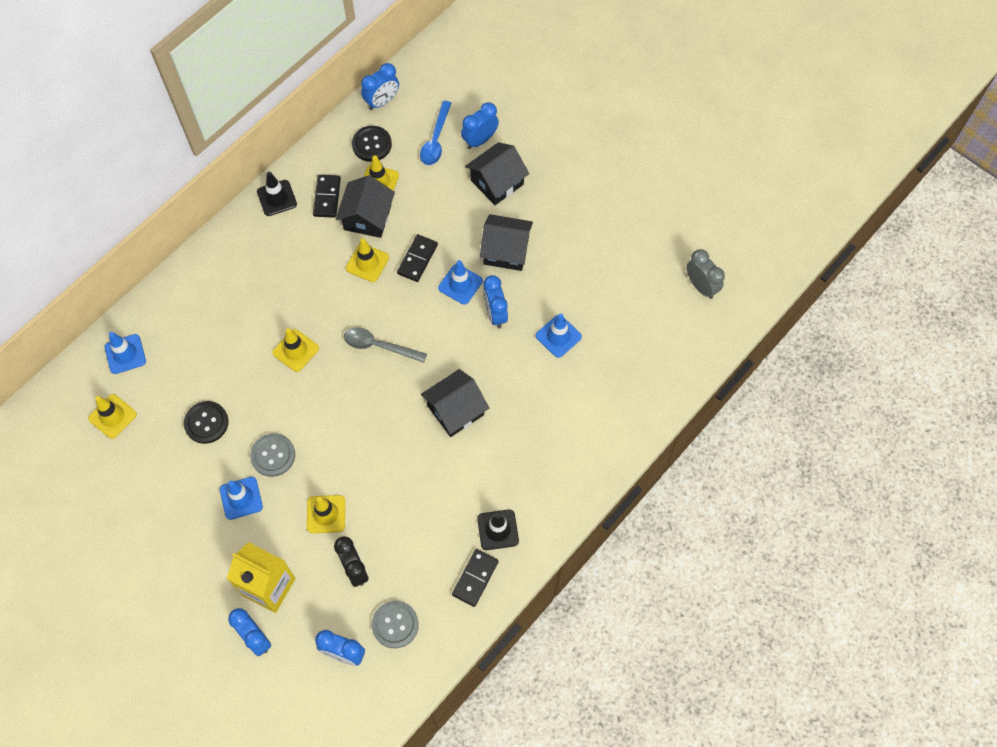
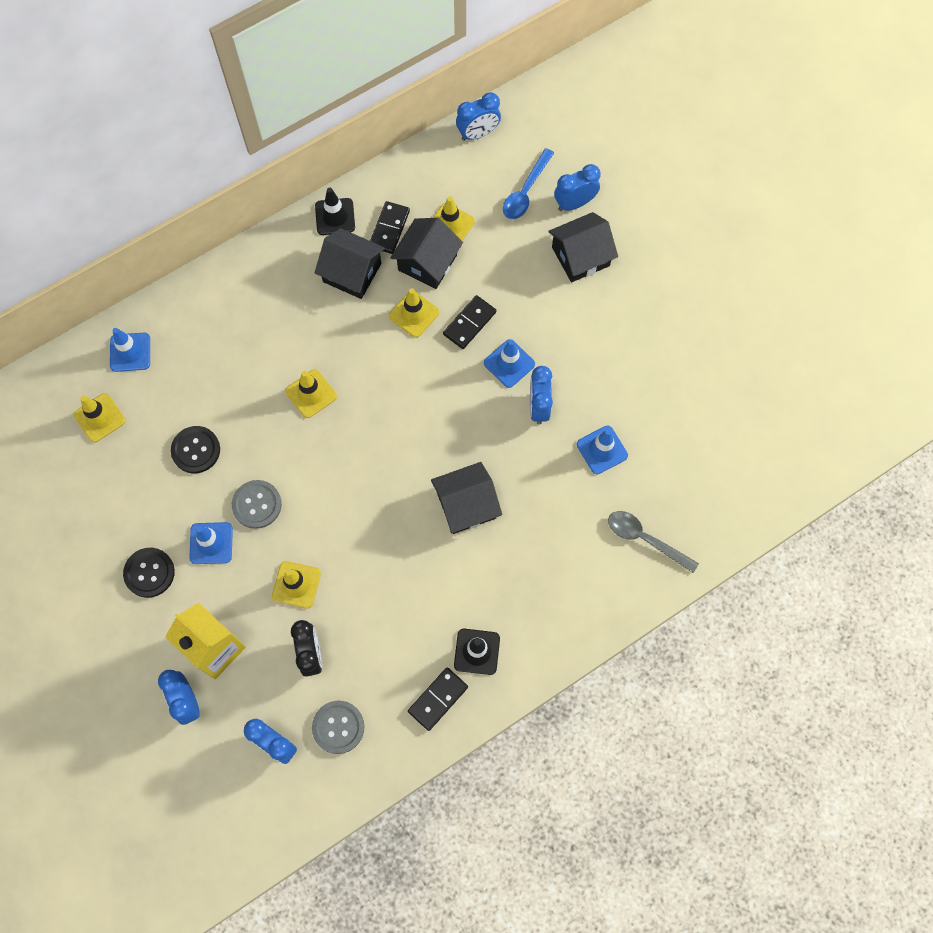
camera: 15 degrees right, 5 degrees up
grey spoon [344,327,427,363] -> grey spoon moved to [608,511,699,573]
black button [352,126,392,162] -> black button moved to [123,548,175,598]
black house [480,214,533,271] -> black house moved to [314,228,385,299]
grey clock [686,249,725,299] -> none

